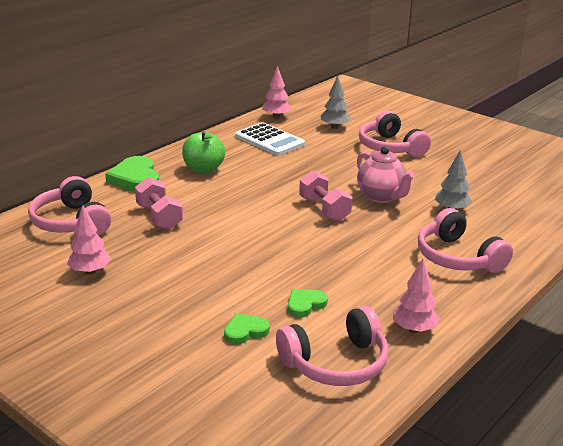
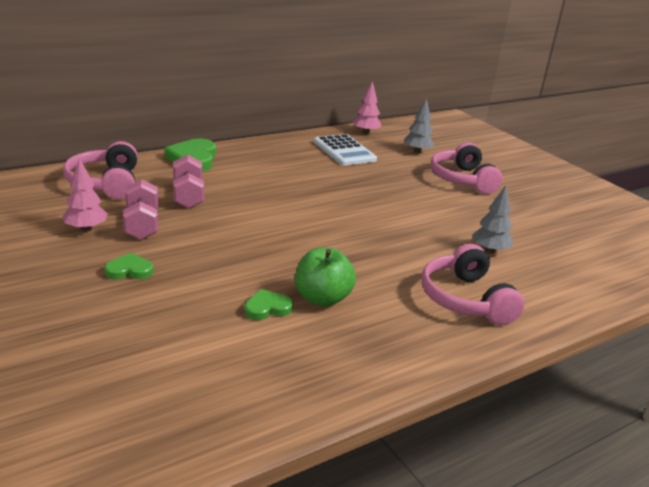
camera: 15 degrees right, 0 degrees up
green apple [182,131,225,174] -> green apple moved to [295,248,356,307]
green heart [224,313,270,344] -> green heart moved to [104,253,154,280]
pink headphones [276,306,389,386] -> none
pink dumbbell [299,170,352,221] -> pink dumbbell moved to [123,179,158,240]
pink teapot [357,146,415,203] -> none
pink tree [393,259,440,333] -> none

